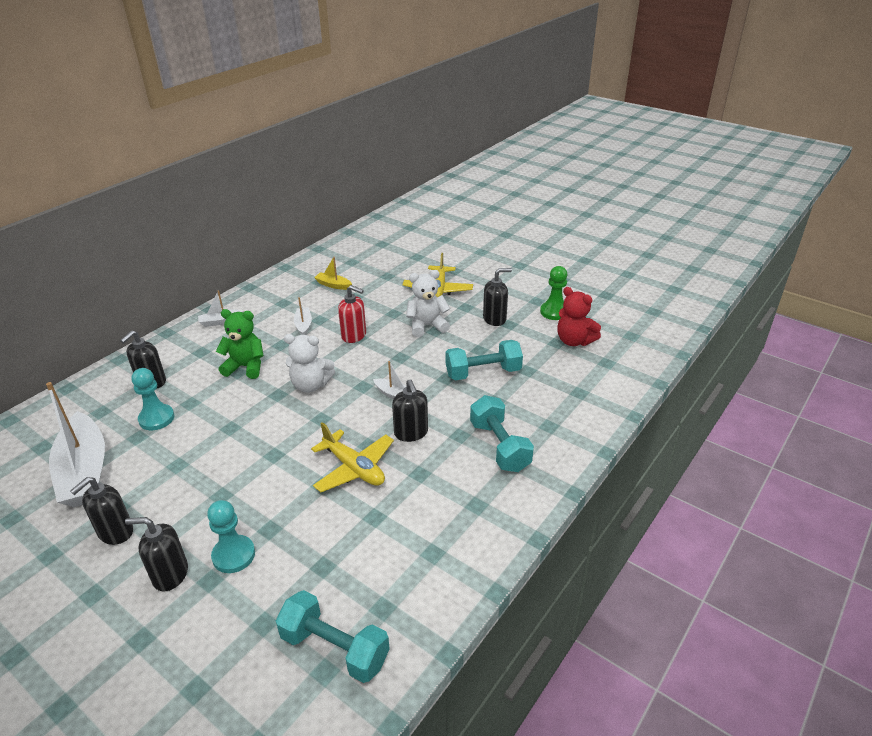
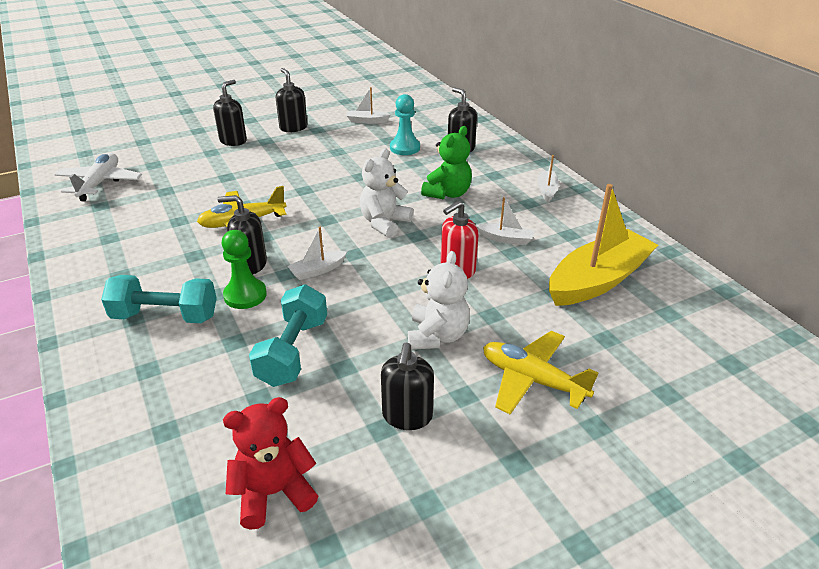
camera: 115 degrees right, 0 degrees up
white boat [46,382,105,507] -> white boat [347,87,391,124], size x0.44
turquoise pawn [207,500,255,573] -> none
turquoise dumbbell [276,590,390,683] -> white plane [54,153,142,201]
yellow boat [314,257,352,290] -> yellow boat [549,184,658,306], size x2.25
green pawn [540,266,567,320] -> green pawn moved to [222,230,267,309]

